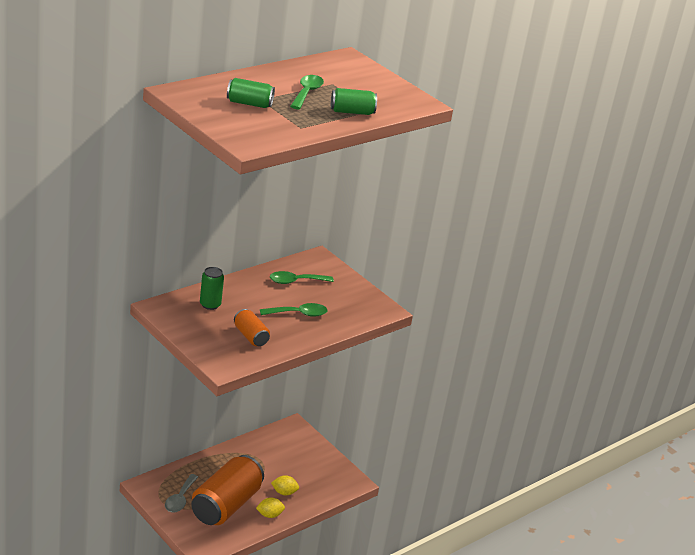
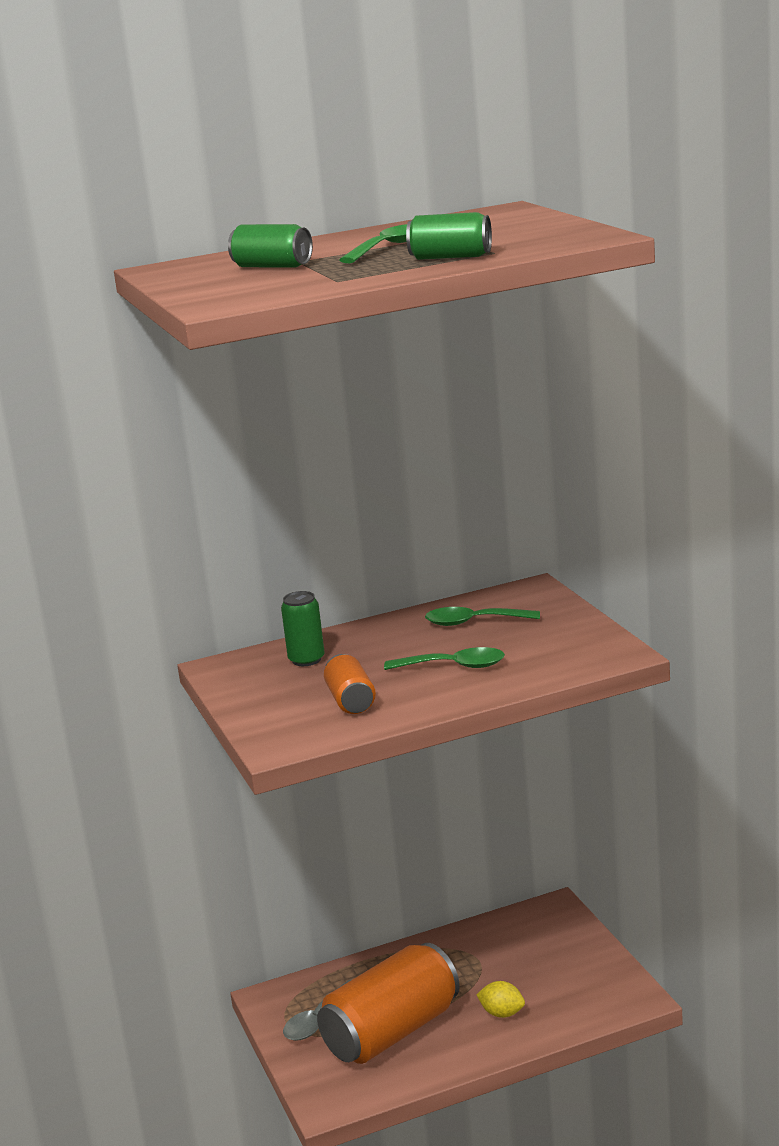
camera: 25 degrees right, 10 degrees down
yellow lemon [256,497,285,518] -> none

